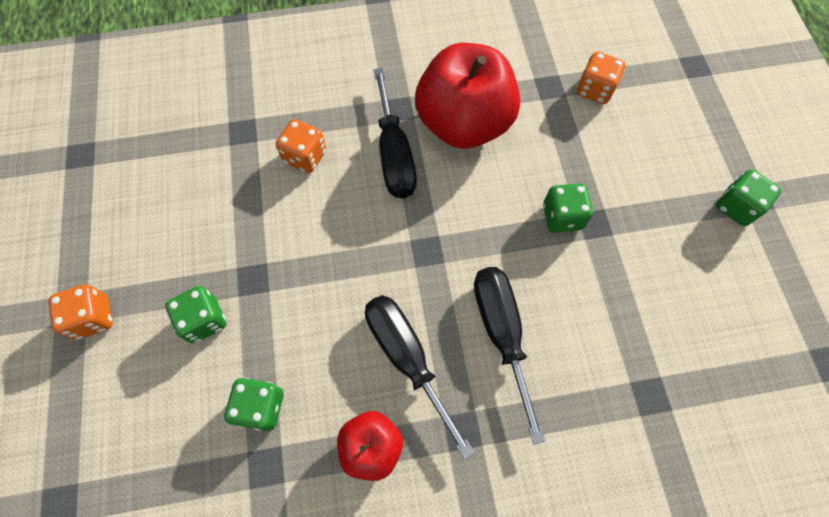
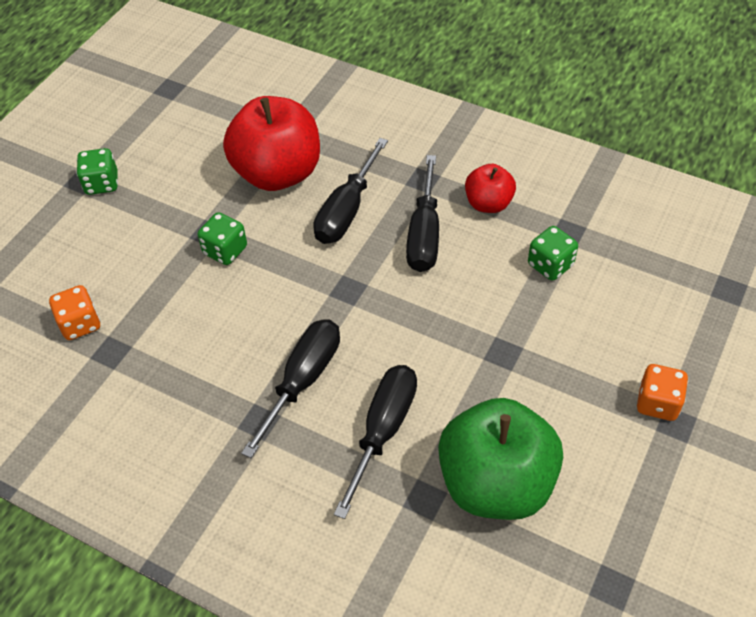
camera: 140 degrees left, 15 degrees down
green dice [165,286,226,343] -> none
orange dice [276,119,326,173] -> black screwdriver [334,365,417,519]
red apple [415,43,520,149] -> red apple moved to [223,96,320,191]
none -> green apple [438,398,563,520]

